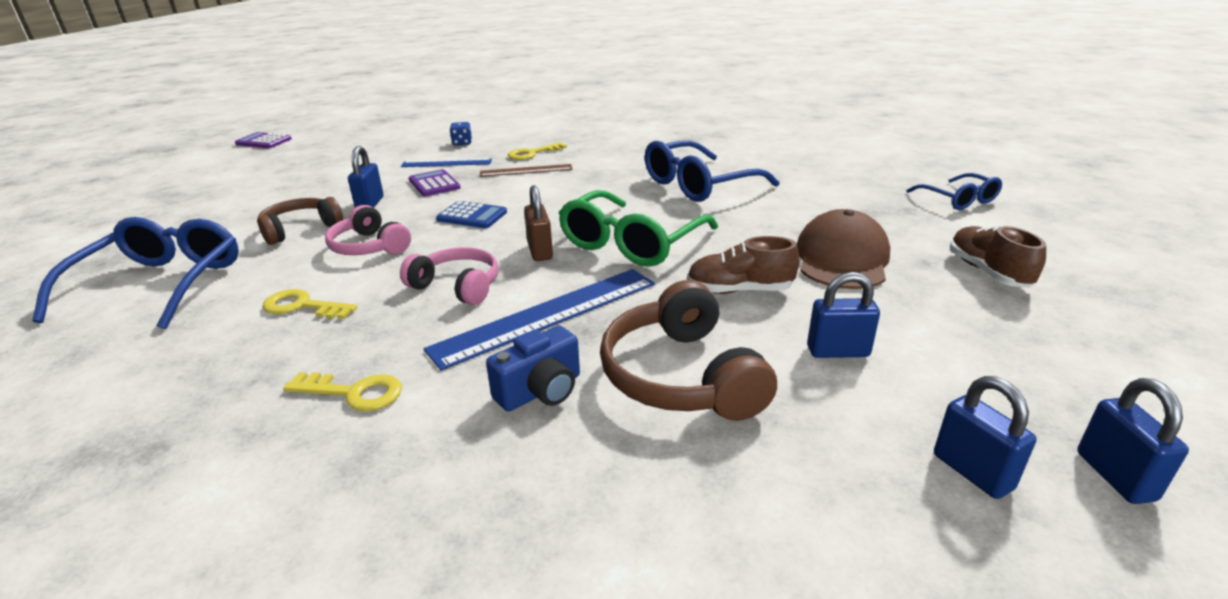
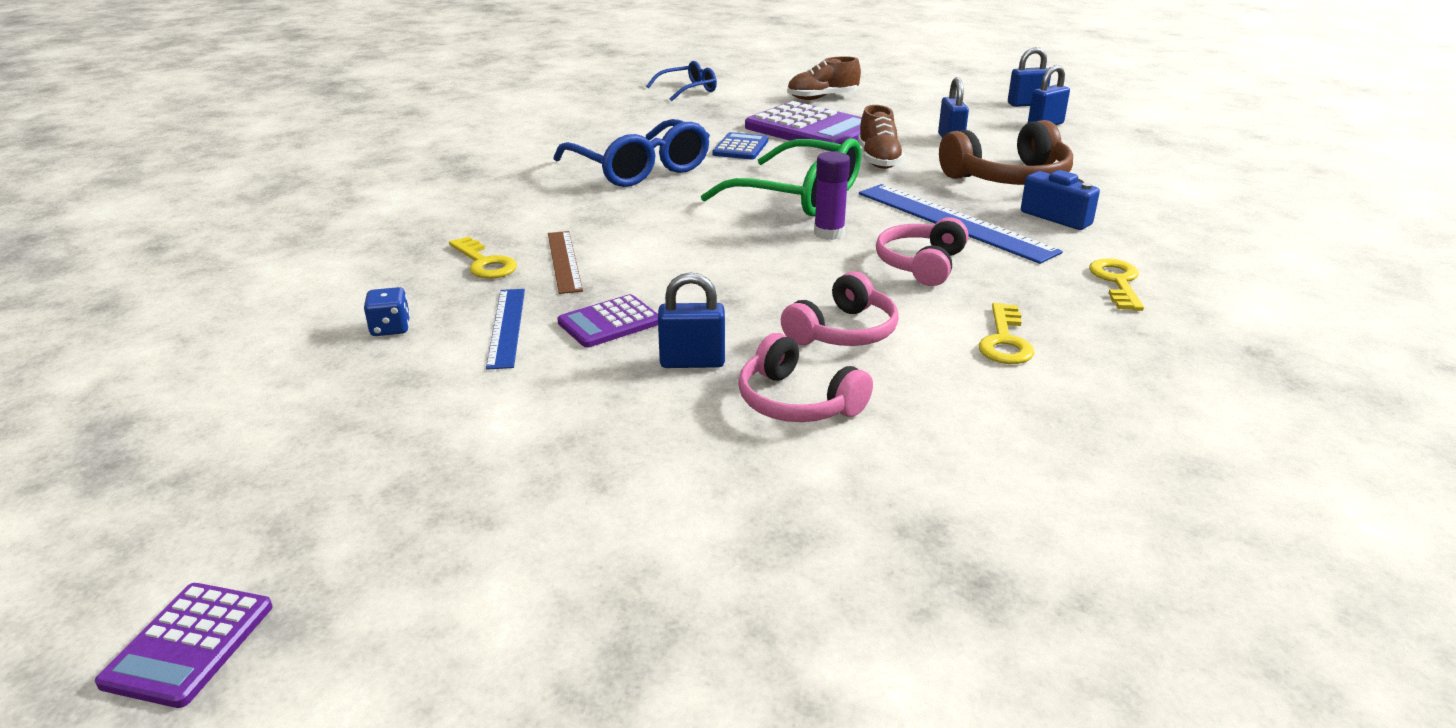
camera: 95 degrees left, 0 degrees up
blue glasses [32,217,239,329] -> none
brown headphones [257,197,343,245] -> pink headphones [738,333,873,422]
blue calculator [436,201,507,228] -> blue calculator moved to [712,132,768,159]
brown padlock [524,185,553,261] -> purple glue stick [814,152,850,240]
brown cap [797,209,890,289] -> purple calculator [745,101,862,152]

